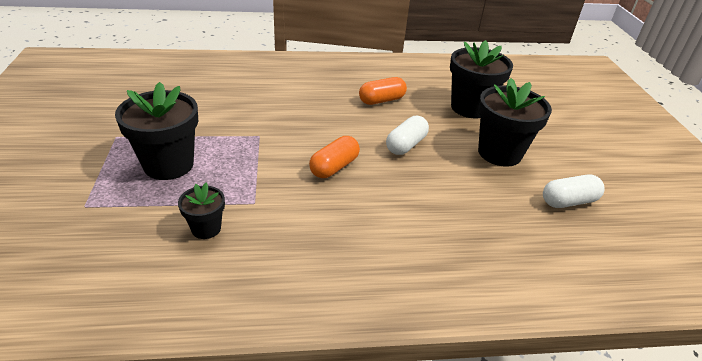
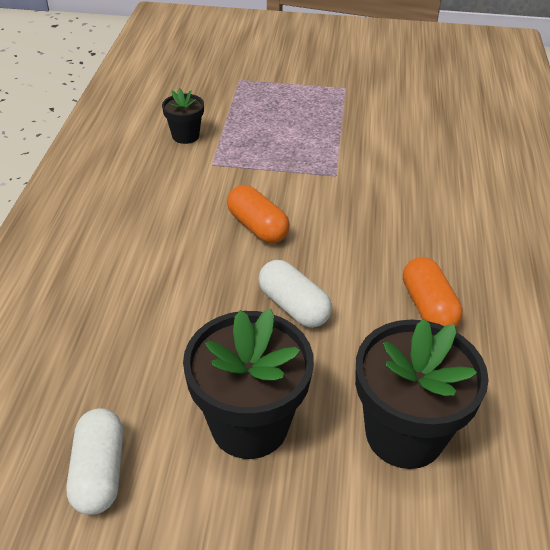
camera: 105 degrees right, 5 degrees up
black flower pot [115,82,199,180] -> none

